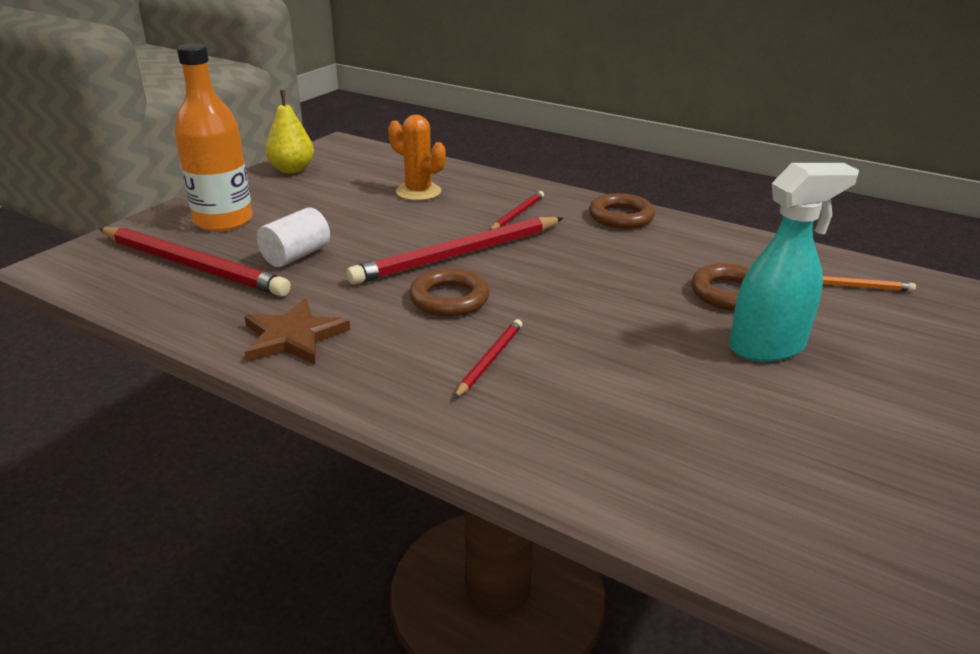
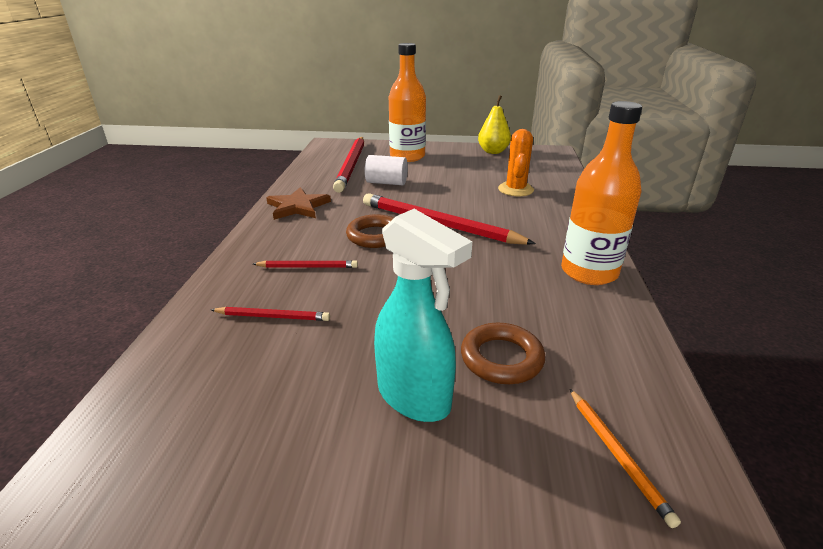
camera: 65 degrees right, 0 degrees up
red pencil [490,191,544,230] -> red pencil moved to [211,307,330,321]
brown ring [589,193,655,229] -> orange bottle [561,101,642,285]

